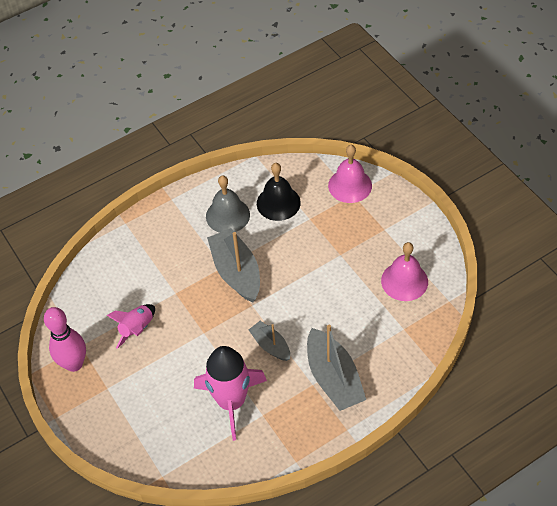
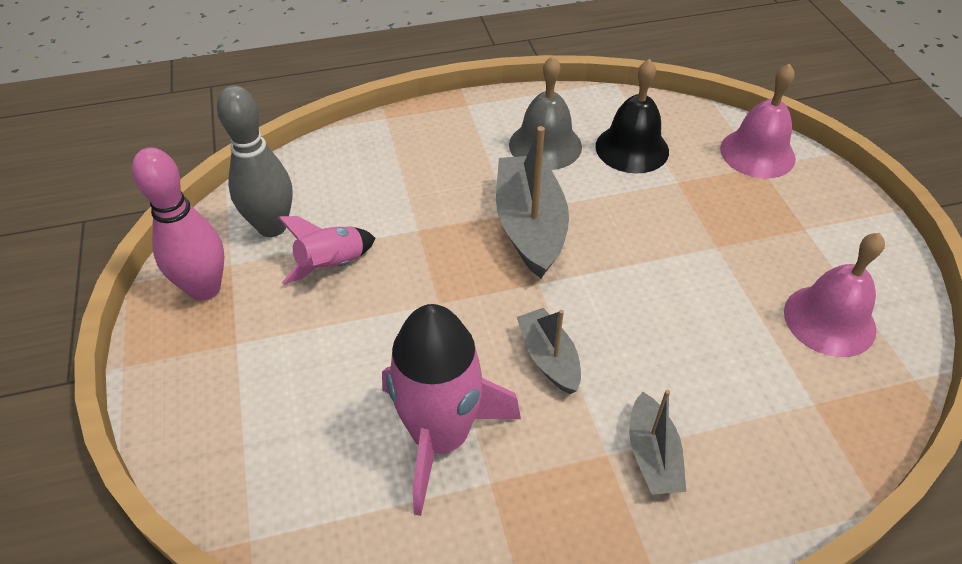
camera: 15 degrees right, 5 degrees down
grey boat [307,325,366,411] -> grey boat [629,390,686,495], size x0.57
none -> grey bowling pin [217,85,293,237]

